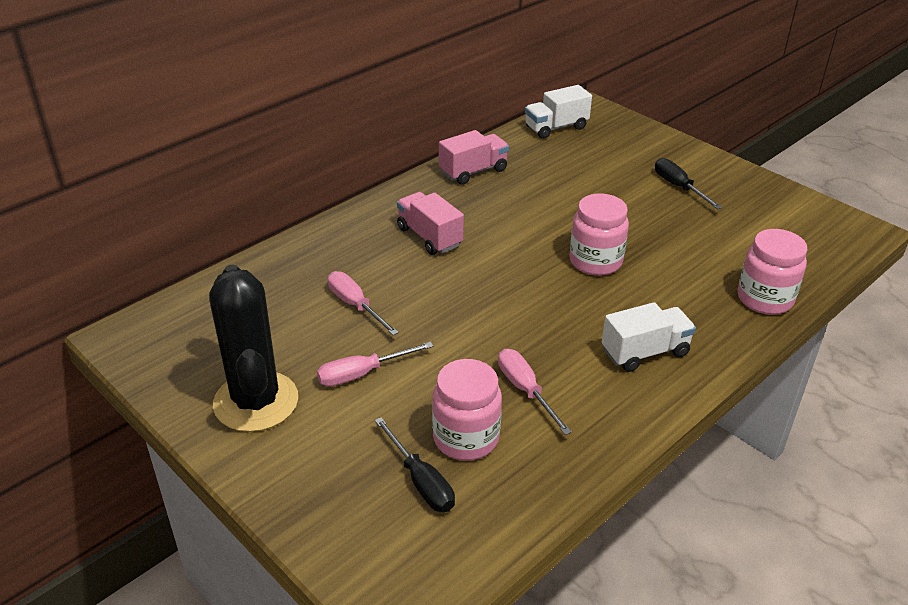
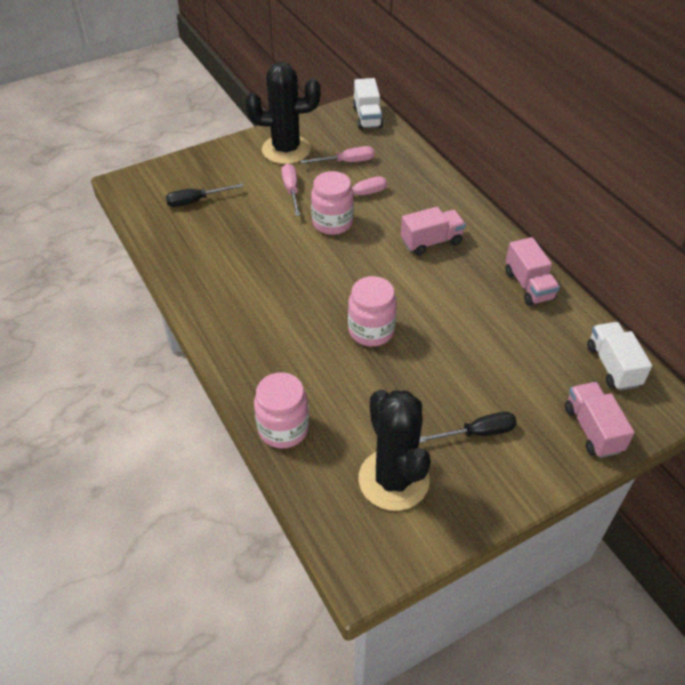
camera: 105 degrees right, 10 degrees up
pink jar [432,359,502,460] -> pink jar moved to [311,171,354,235]
pink screwdriver [498,349,572,435] -> pink screwdriver moved to [301,146,374,164]
white truck [602,302,696,372] -> white truck moved to [353,78,383,130]
none -> black cactus [358,390,431,511]
none -> pink truck [565,382,635,458]

